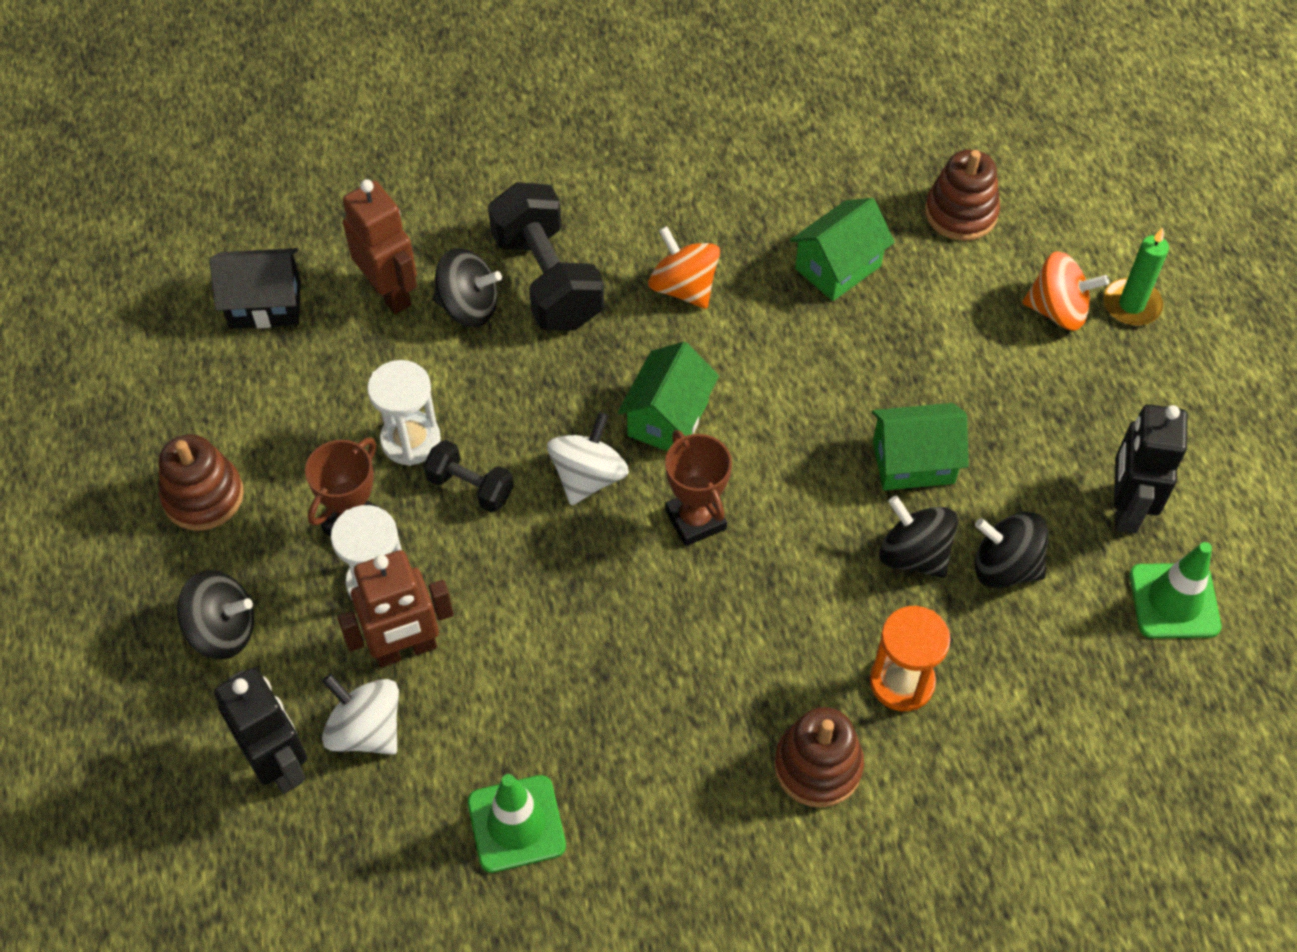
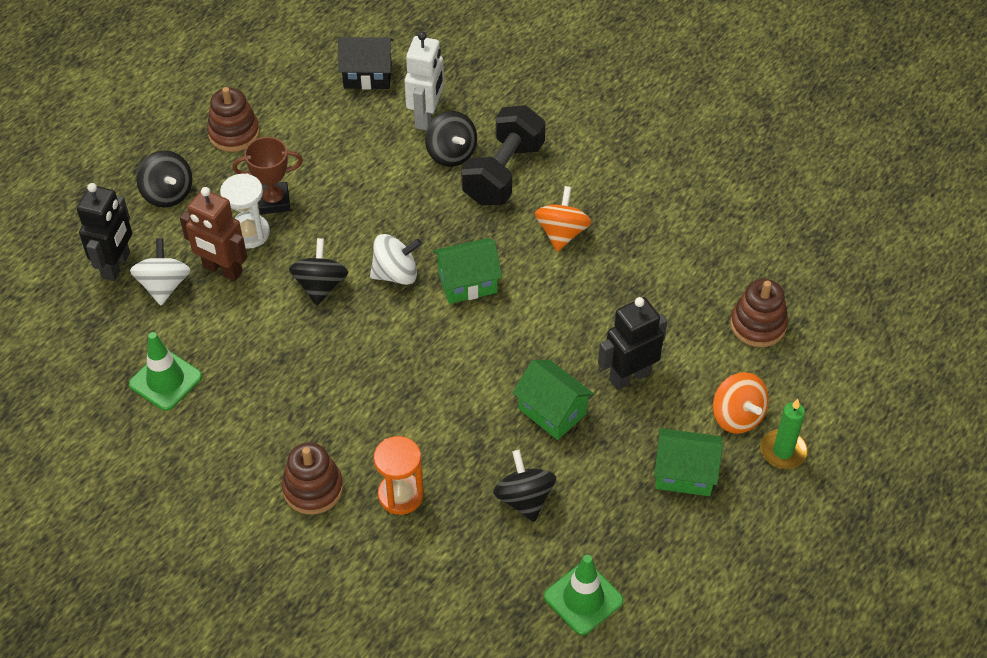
camera: 50 degrees right, 5 degrees down
black house [209,248,301,329] -> black house turned 45 degrees counterclockwise [338,37,393,90]
brown robot [343,179,417,314] -> white robot [404,31,444,130]
white hourglass [367,360,441,466] -> none
black dumbbell [423,440,513,513] -> none
brown trophy [665,430,732,546] -> none
green house [790,198,895,301] -> green house moved to [654,428,723,496]
black spinning top [879,496,958,578] -> black spinning top moved to [289,238,348,306]
black robot [1114,404,1188,534] -> black robot moved to [598,297,667,390]

